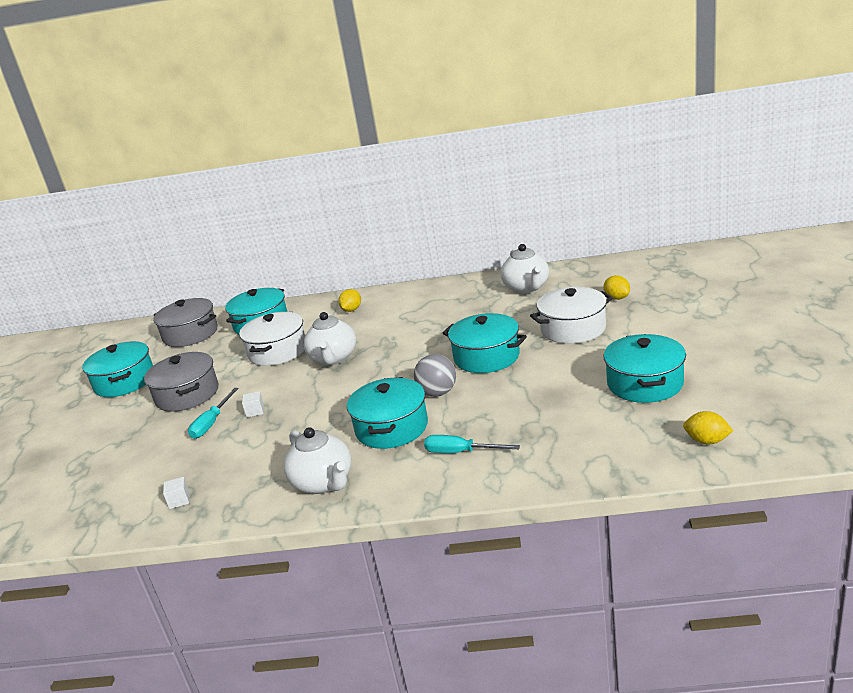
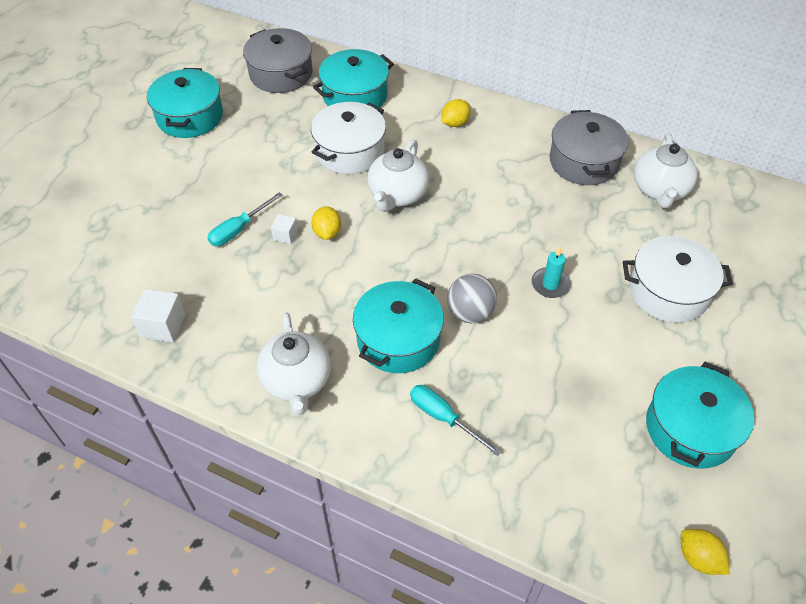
camera: 20 degrees right, 25 degrees up
grey pot [144,352,219,412] -> grey pot moved to [549,110,629,185]
white cube [163,477,190,509] -> white cube [131,289,186,342], size x1.69
turquoise pot [443,313,527,373] -> turquoise candle [532,246,571,298]
yellow lemon [604,275,630,300] -> yellow lemon moved to [311,206,341,240]

